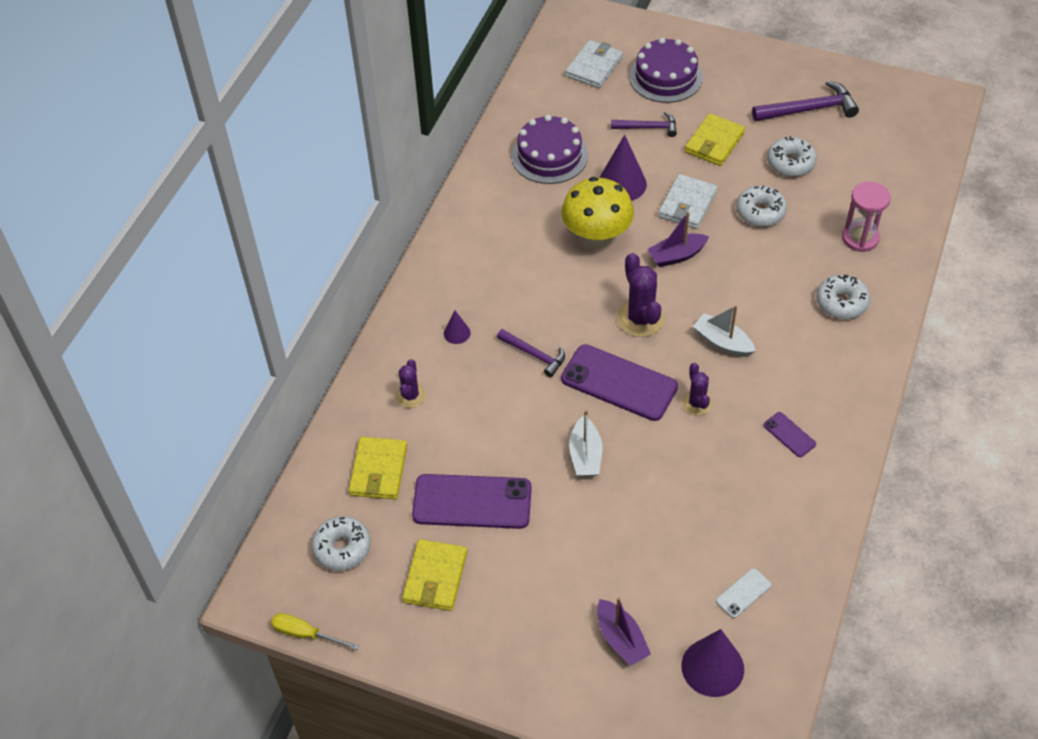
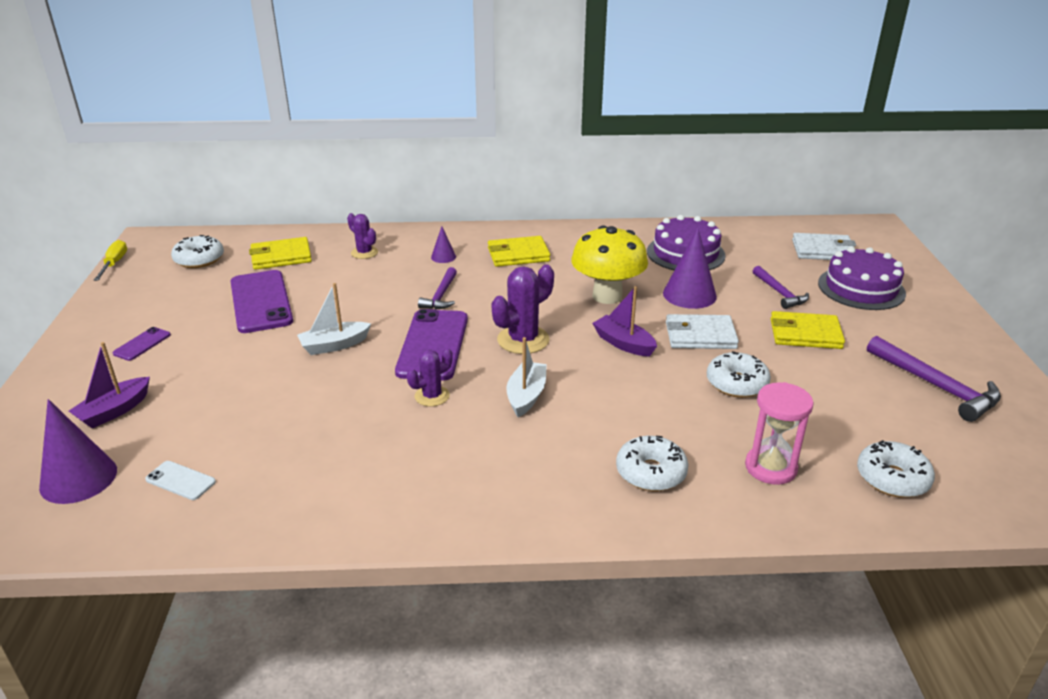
camera: 65 degrees right, 20 degrees down
purple cactus [396,359,426,408] -> purple cactus turned 60 degrees clockwise [347,213,378,259]
yellow wallet [402,539,467,611] -> yellow wallet moved to [488,236,550,267]
purple phone [763,412,816,457] -> purple phone moved to [113,327,171,361]
white donut [767,136,817,177] -> white donut moved to [857,440,935,498]

